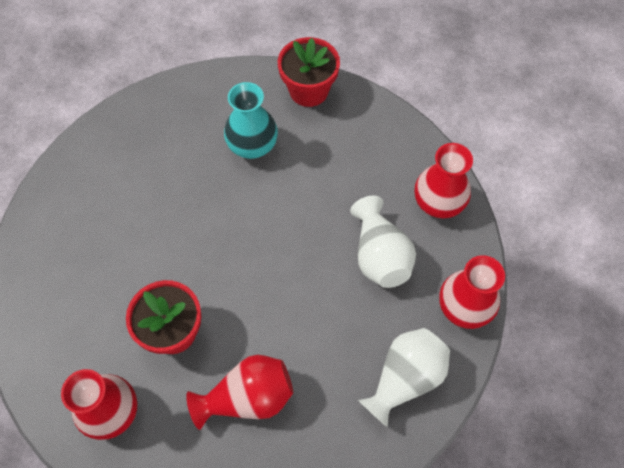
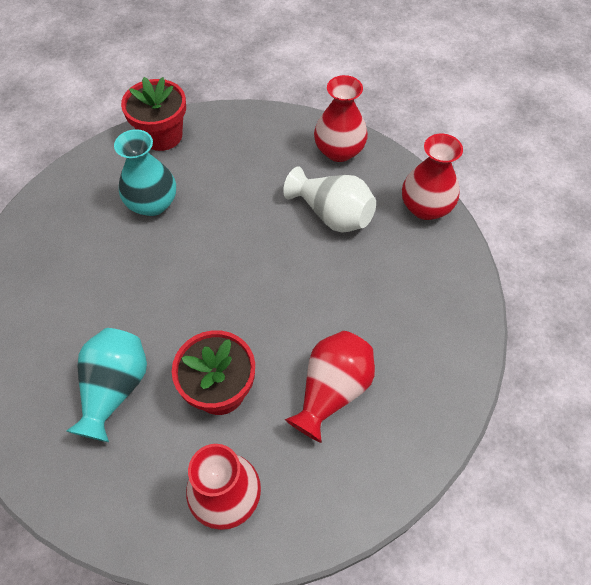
camera: 40 degrees left, 5 degrees down
white vase [358,328,450,428] -> none
none -> turquoise vase [66,328,147,442]

